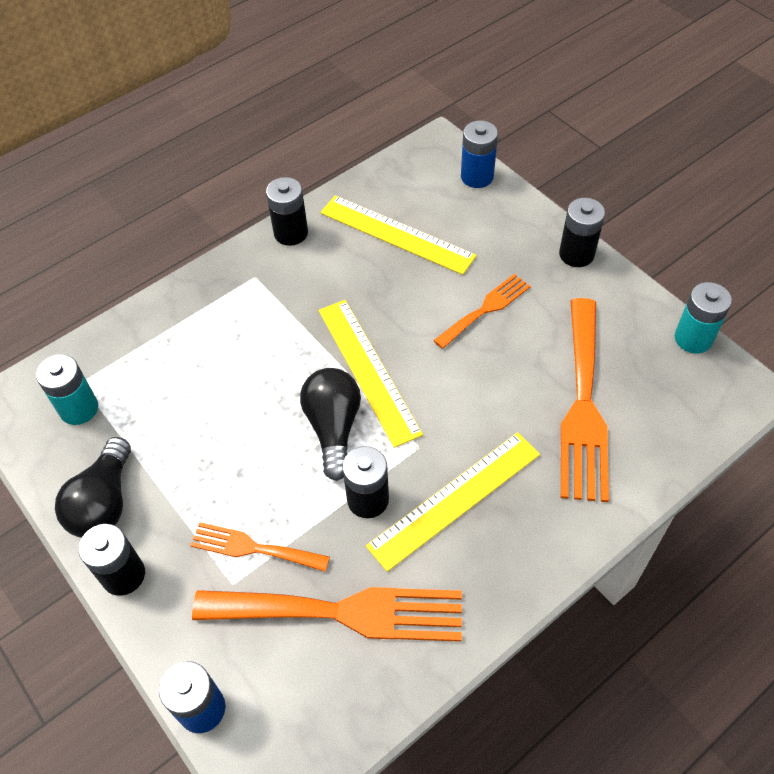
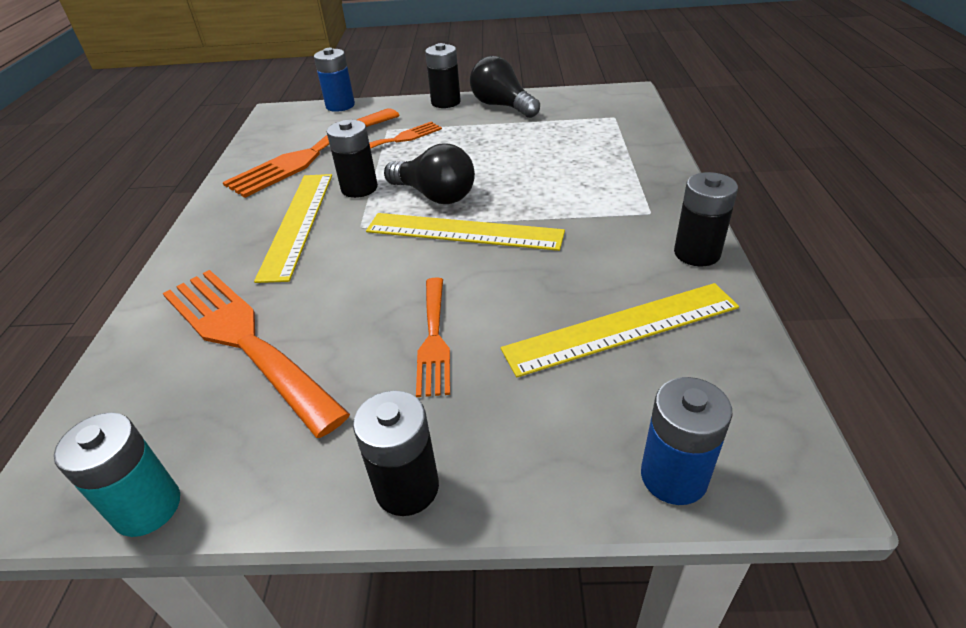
camera: 130 degrees right, 15 degrees down
turquoise battery [36,354,98,425] -> none

